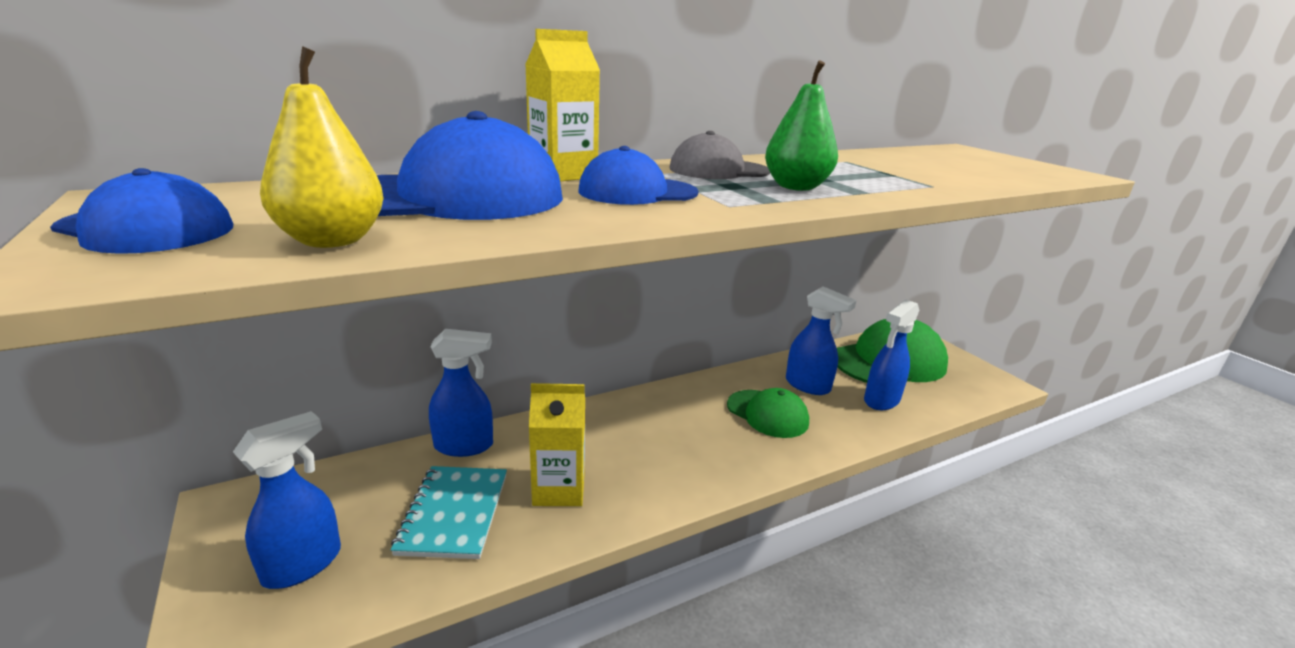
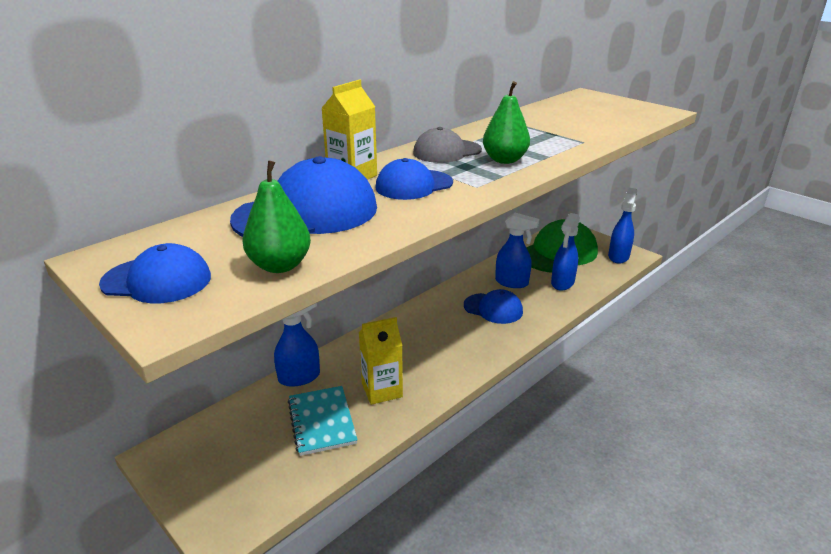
camera: 15 degrees left, 5 degrees up
blue spray bottle [233,411,341,589] -> blue spray bottle moved to [608,188,637,264]
yellow pear [260,46,384,248] -> green pear [242,160,311,273]
green cap [727,388,809,438] -> blue cap [464,289,523,324]

